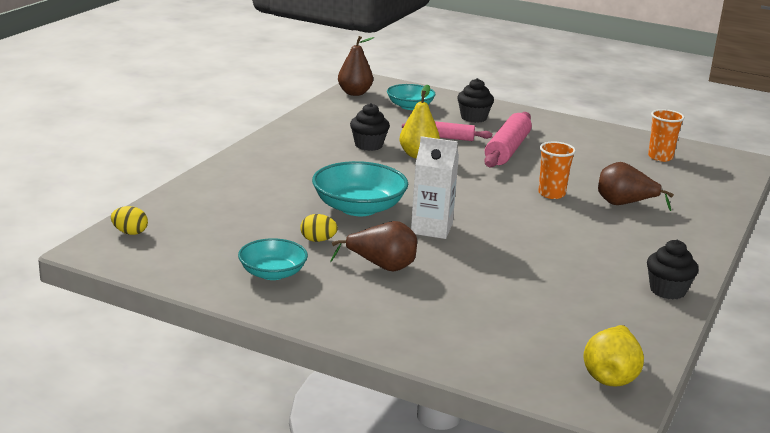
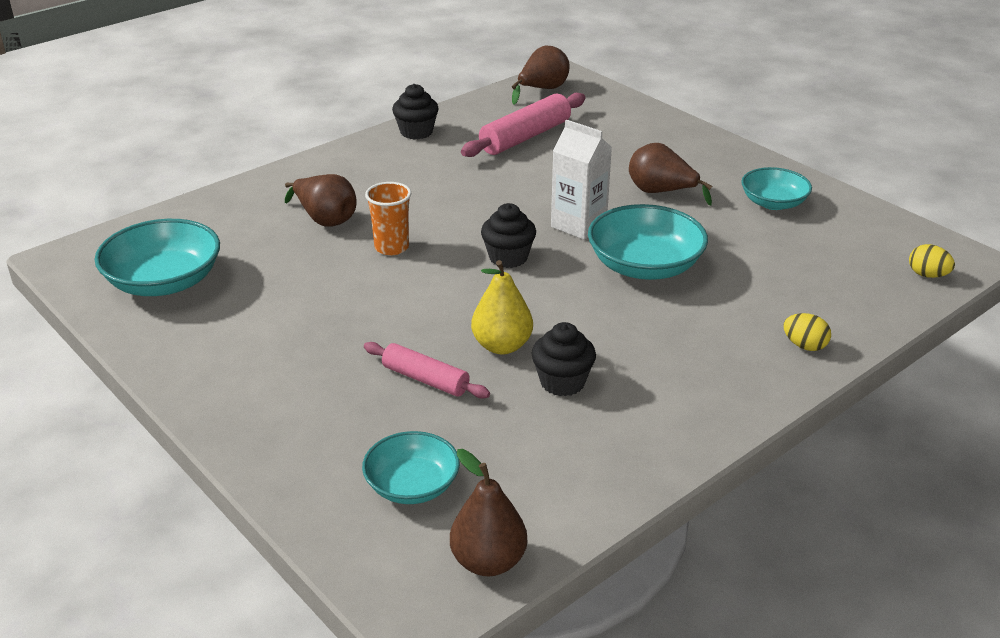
camera: 155 degrees left, 10 degrees up
yellow egg [300,214,338,242] -> yellow egg moved to [783,313,831,351]
black cupcake [457,78,494,123] -> black cupcake moved to [481,203,536,268]
pink rolling pin [484,112,532,168] -> pink rolling pin moved to [461,93,586,157]
yellow pear [584,325,644,386] -> brown pear [512,46,570,105]
orange cup [648,109,685,162] -> turquoise bowl [95,219,220,296]

